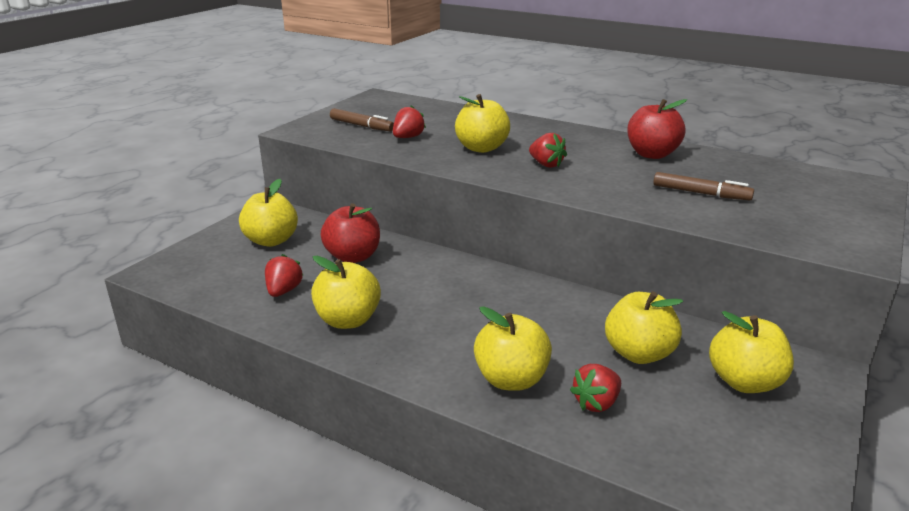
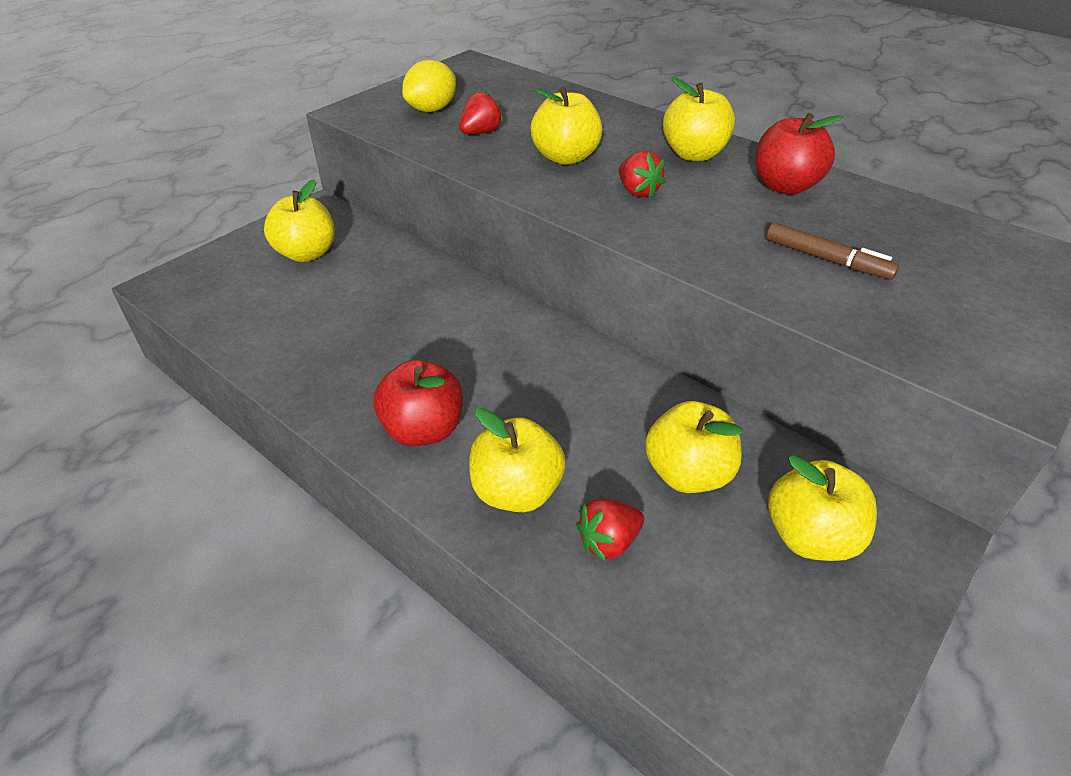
camera: 10 degrees right, 15 degrees up
red strawberry [265,254,304,297] -> none
yellow apple [311,256,381,329] -> yellow apple moved to [663,78,735,161]
red apple [321,203,380,263] -> red apple moved to [373,360,463,446]
brown marker [330,108,394,131] -> yellow lemon [402,60,456,112]

